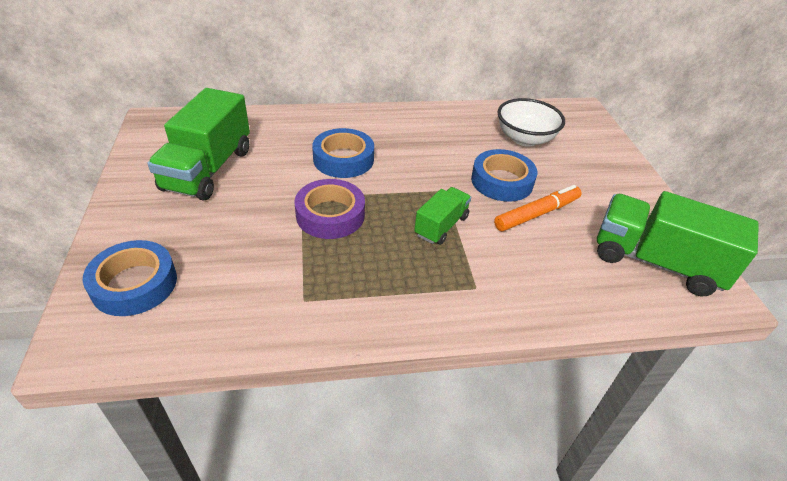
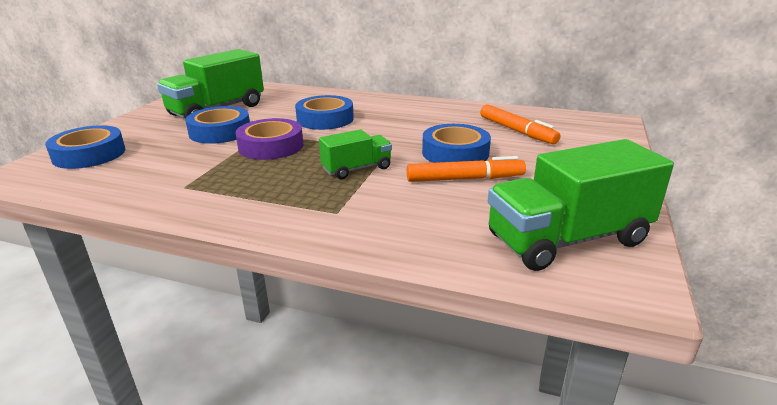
camera: 30 degrees right, 15 degrees down
white bowl [497,98,565,147] -> orange marker [480,104,560,144]
green truck [597,191,759,296] -> green truck turned 75 degrees counterclockwise [488,139,674,271]
none -> blue tape [185,106,250,144]

